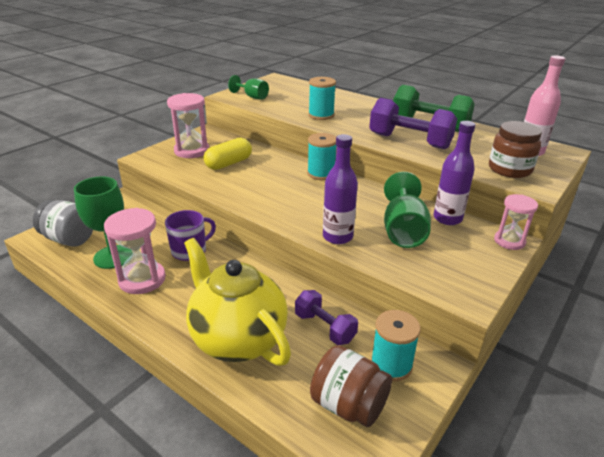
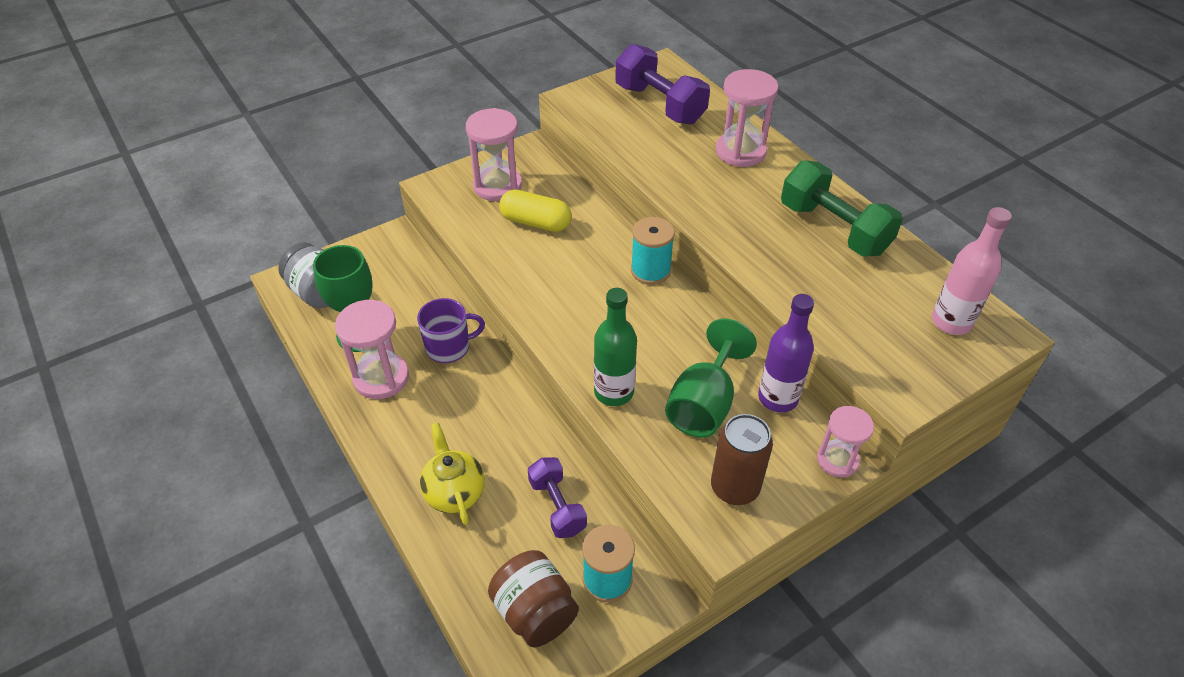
camera: 20 degrees right, 15 degrees up
yellow teapot [184,238,291,366] -> yellow teapot [420,422,485,525], size x0.56
yellow capsule [203,138,252,170] -> yellow capsule turned 45 degrees clockwise [499,189,572,232]
green goblet [228,75,269,99] -> none
turquoise spool [308,77,336,120] -> none
purple bottle [323,134,358,244] -> green bottle [594,288,637,406]
purple dumbbell [369,98,457,149] -> purple dumbbell moved to [615,44,710,125]
brown jar [489,121,542,178] -> none
none -> brown can [711,414,773,505]
none -> pink hourglass [716,69,778,167]

